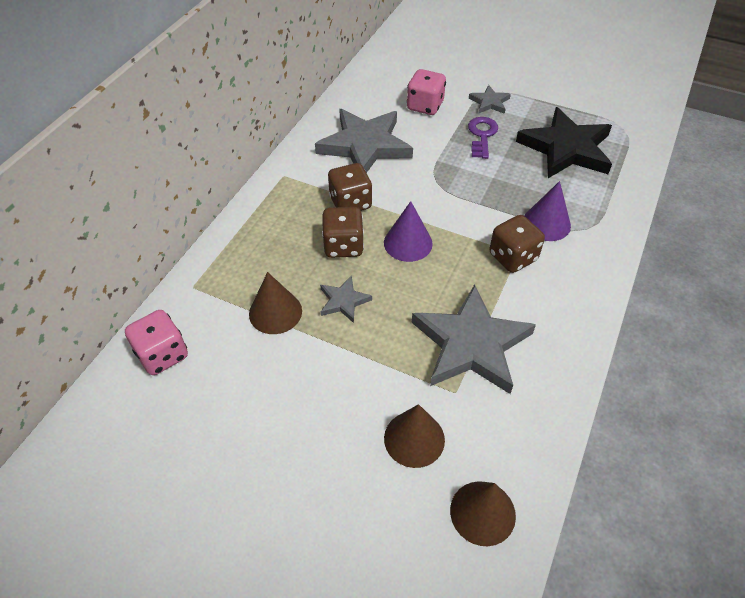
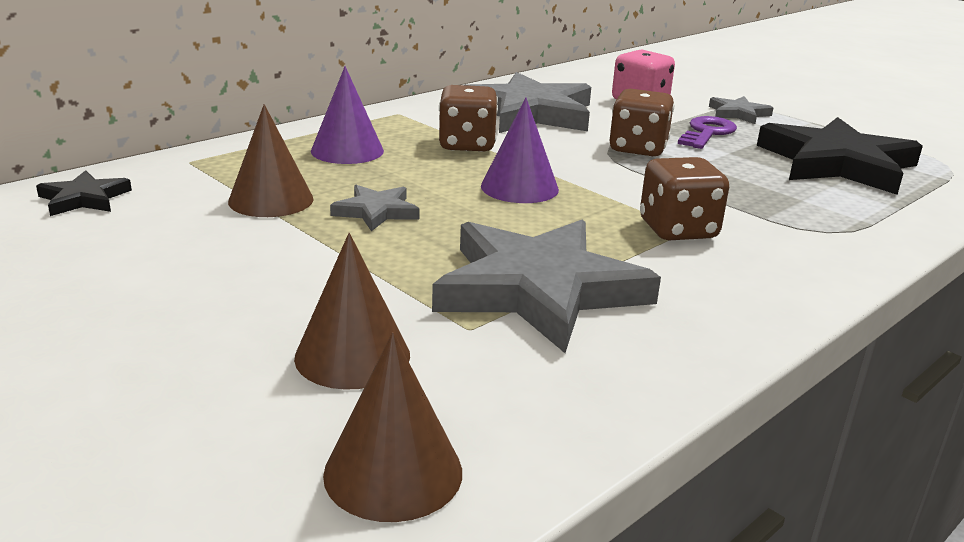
camera: 20 degrees right, 25 degrees down
pink dice [125,310,188,375] -> black star [36,170,132,216]
brown dice [322,207,364,258] -> brown dice moved to [609,89,675,157]
purple cone [524,181,571,241] -> purple cone moved to [311,66,384,164]

